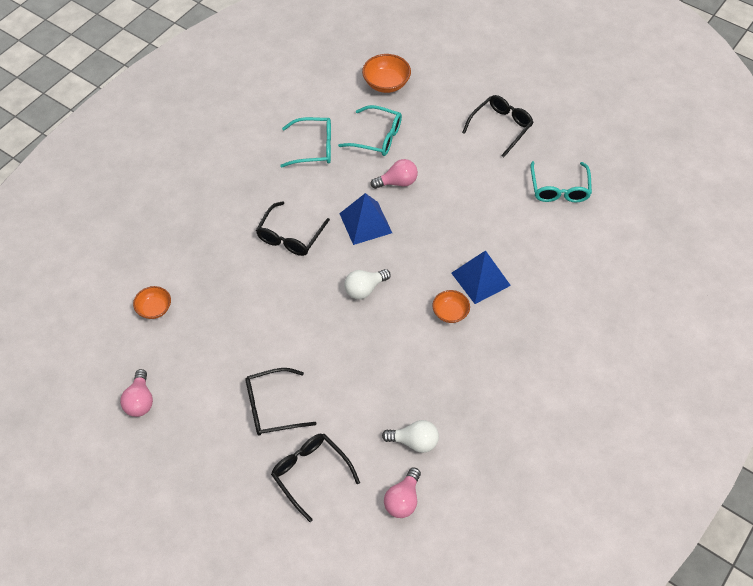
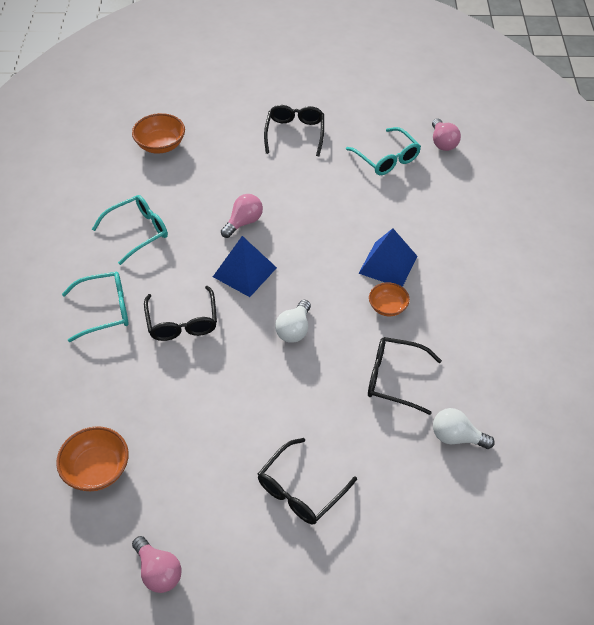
camera: 35 degrees left, 5 degrees down
orange bowl [133,286,171,319] -> orange bowl [56,426,129,491], size x1.51
black glasses [271,434,360,522] -> black glasses moved to [368,337,442,415]
turquoise glasses [338,105,402,156] -> turquoise glasses moved to [62,272,129,342]
white light bulb [382,420,439,453] -> white light bulb turned 135 degrees counterclockwise [433,408,495,449]
pink light bulb [384,467,421,518] -> pink light bulb moved to [432,118,461,151]

